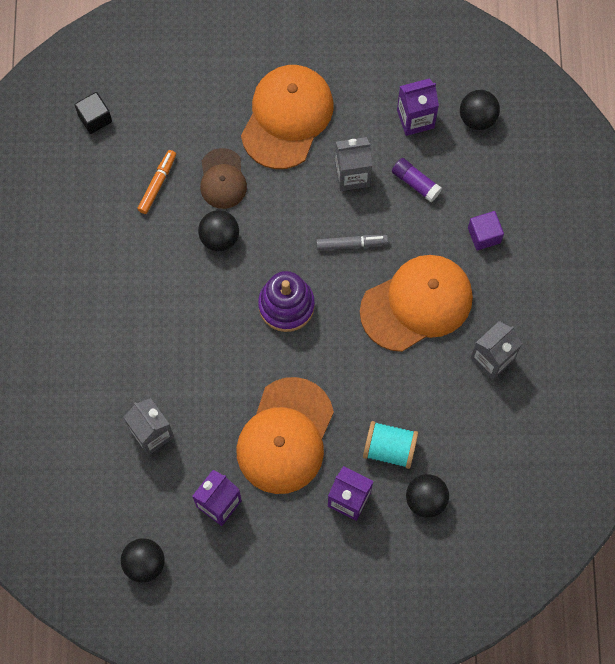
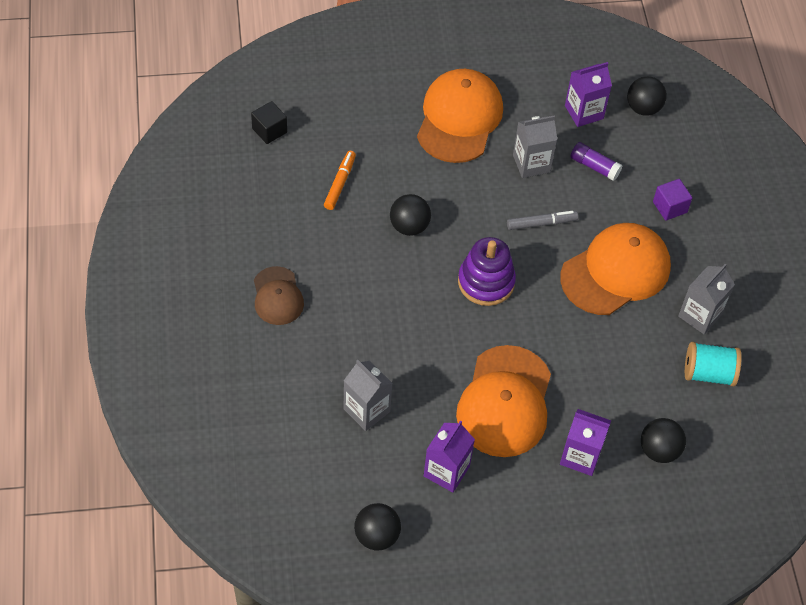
camera: 10 degrees left, 15 degrees down
brown cap [200,148,247,209] -> brown cap moved to [254,266,304,325]
turquoise spool [363,421,418,469] -> turquoise spool moved to [685,342,742,386]

